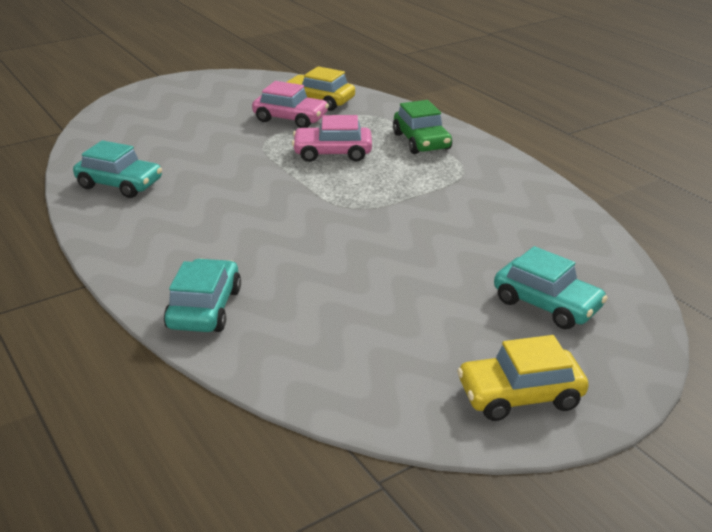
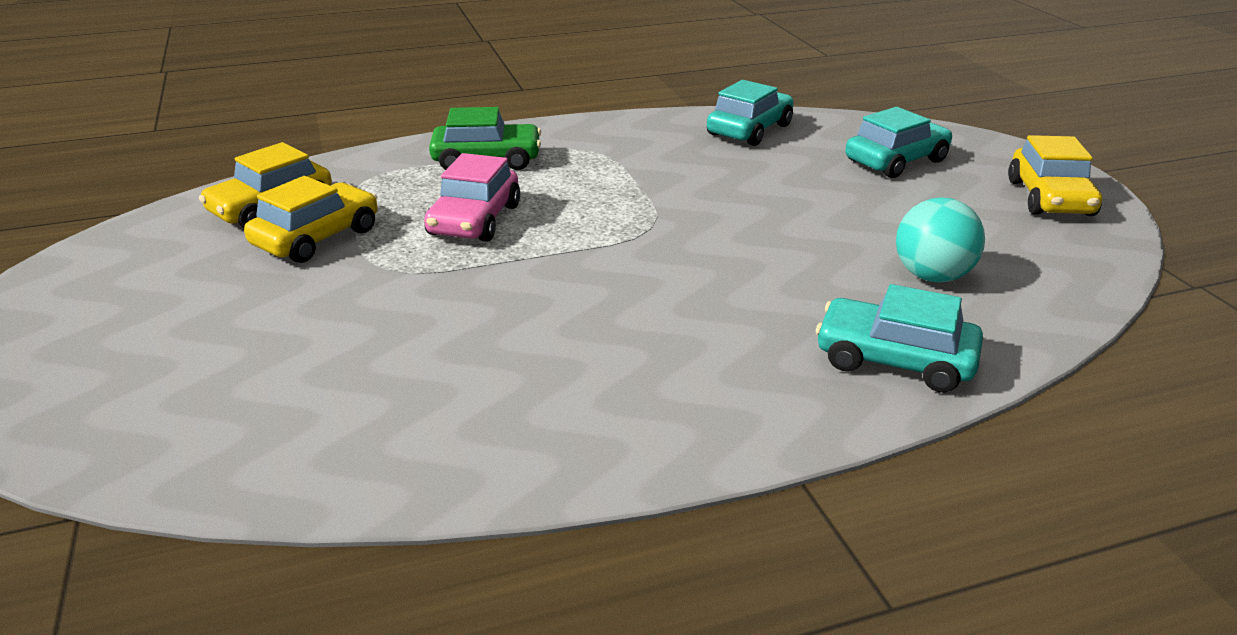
camera: 75 degrees left, 0 degrees up
turquoise car [73,140,162,198] -> turquoise car moved to [707,80,794,146]
pink car [252,81,329,128] -> yellow car [244,176,377,263]
none -> turquoise ball [896,197,985,283]

